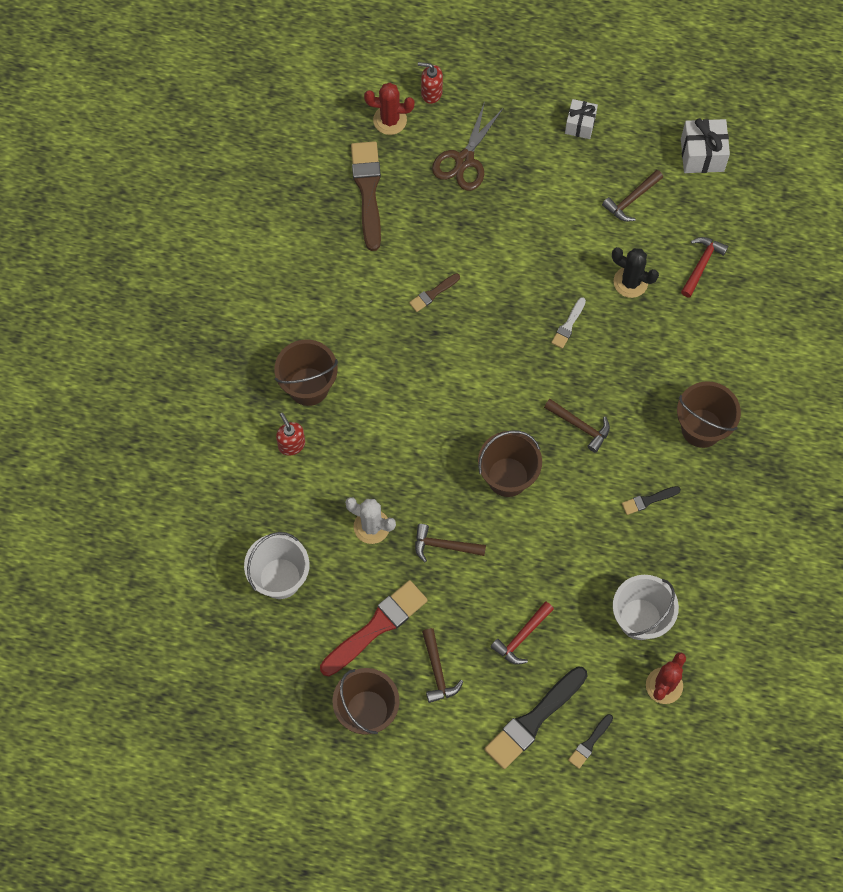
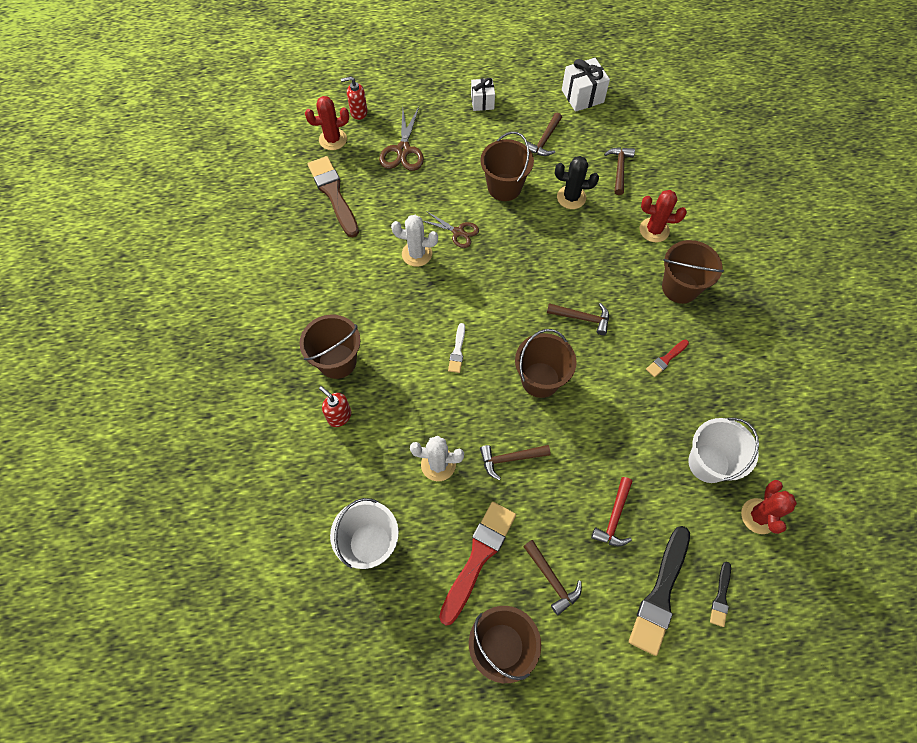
camera: 20 degrees left, 5 degrees down
brown brush [409,273,460,312] -> white cactus [391,215,438,267]
white brush [551,297,586,349] -> white brush moved to [448,323,465,373]
black brush [622,486,681,515] -> red brush [646,340,689,377]
red hammer [681,237,728,298] -> brown hammer [604,147,635,195]
none -> brown scissors [423,211,479,248]
none -> brown bucket [481,131,534,201]
none -> red cactus [640,190,687,242]

